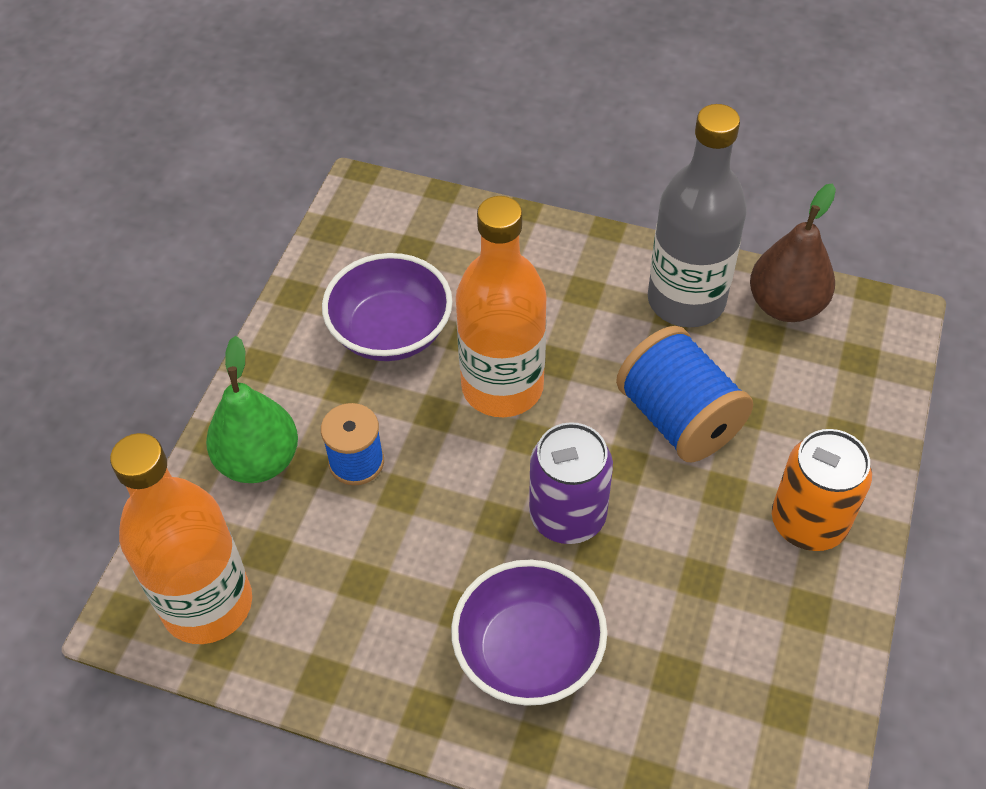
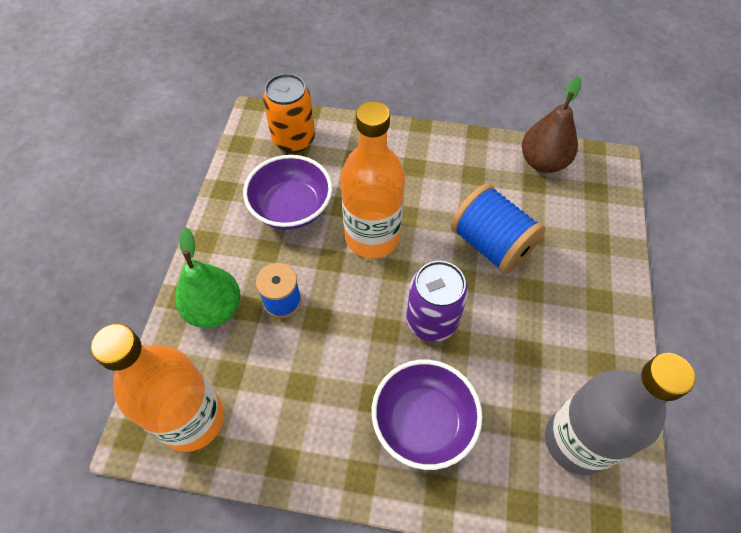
camera: 10 degrees left, 5 degrees up
grey bottle [648,104,747,327] -> grey bottle moved to [545,353,695,475]
orange can [772,429,872,551] -> orange can moved to [263,74,315,153]

